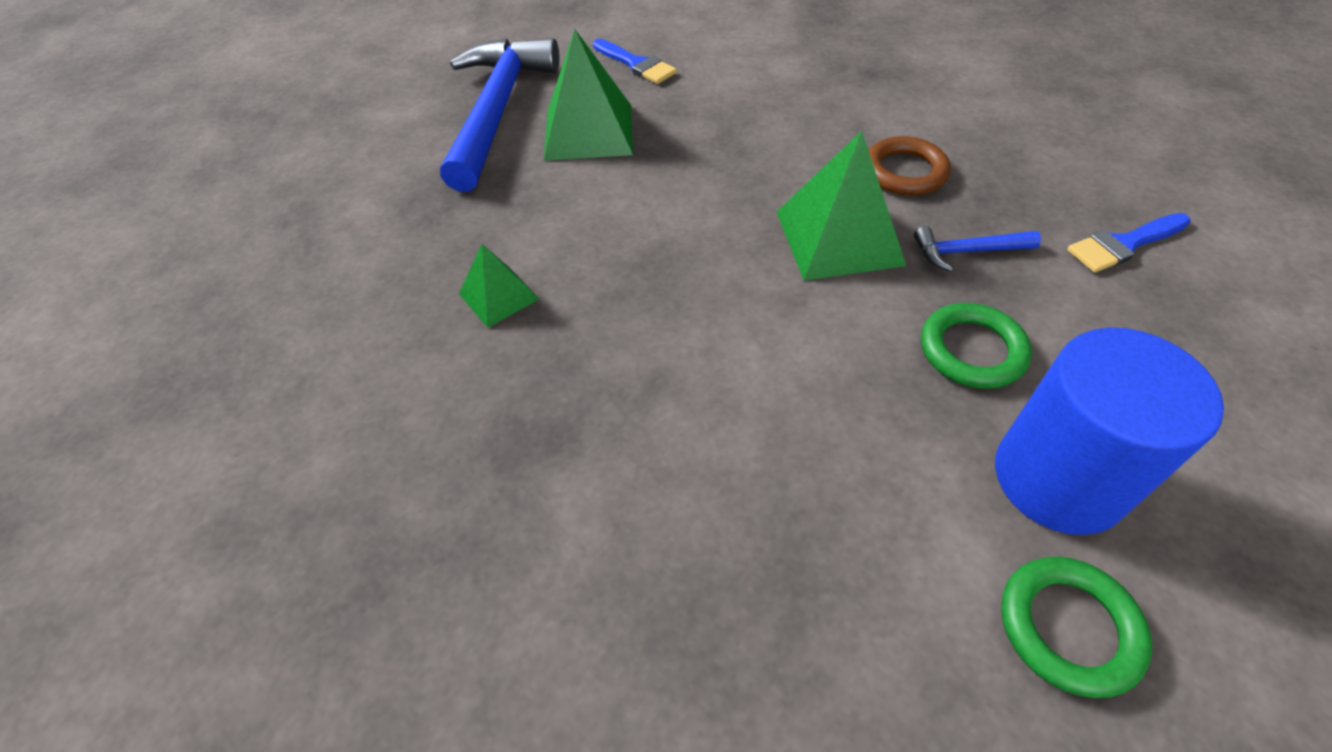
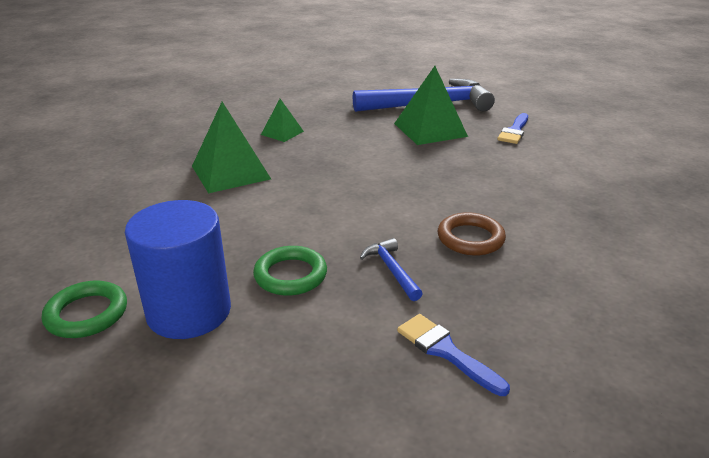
camera: 70 degrees right, 20 degrees down
green pyramid [777,131,906,281] -> green pyramid moved to [192,102,271,193]

